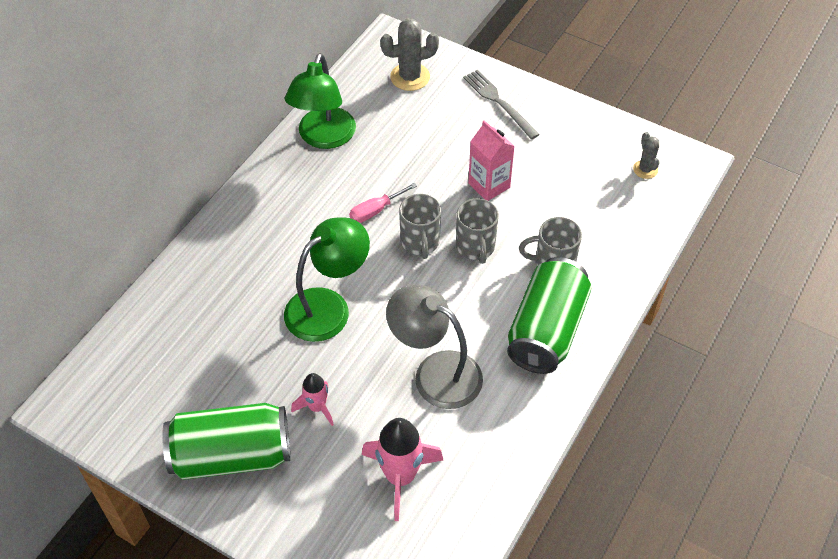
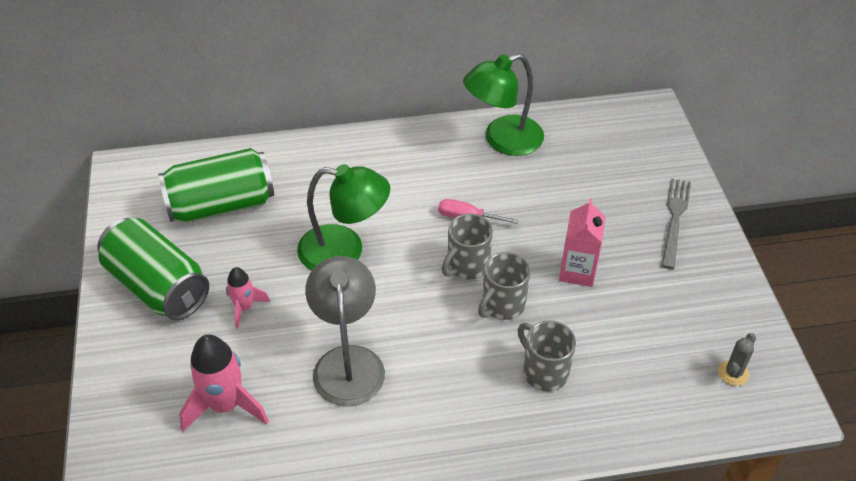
camera: 50 degrees right, 5 degrees down
grey cactus [380,19,439,91] -> none
green can [507,257,592,374] -> green can moved to [158,148,274,223]

